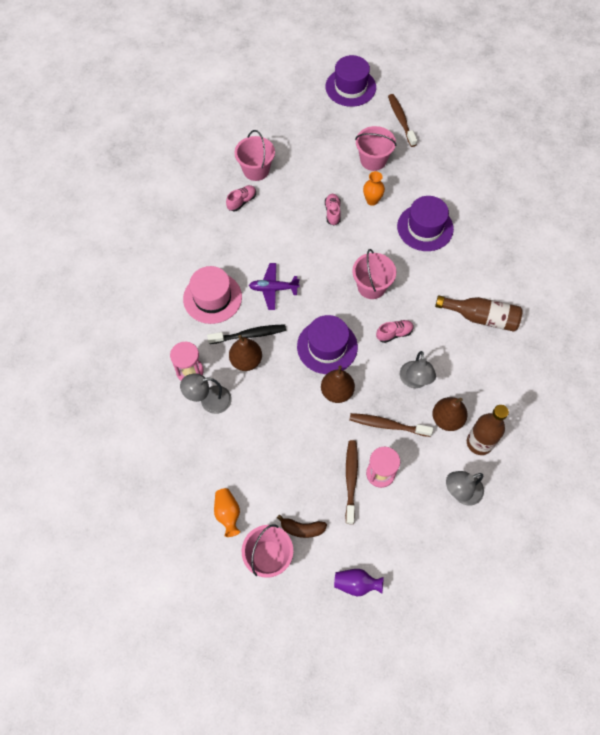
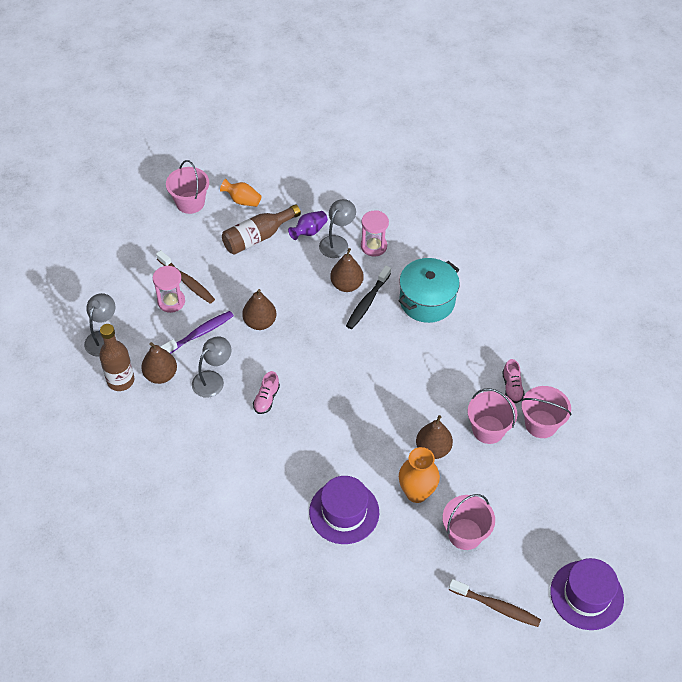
camera: 130 degrees right, 10 degrees down
pink hat [183,266,242,324] -> turquoise pot [398,258,460,323]
purple plane [249,263,299,310] -> none
brown banana [277,515,327,538] -> none
purple hat [297,315,358,374] -> none
pink shoe [325,194,341,225] -> brown pear [416,415,453,459]
purple vase [334,569,384,597] -> purple vase moved to [288,211,328,240]
brown toothbrush [349,413,433,437] -> purple toothbrush [160,311,234,354]
pink bucket [352,249,396,299] -> pink bucket moved to [468,388,517,444]
orange vase [363,171,385,206] -> orange vase [399,447,440,503], size x1.52
grey lamp [400,351,436,388] -> grey lamp turned 90 degrees clockwise [192,337,232,398]
brown bottle [435,295,523,332] -> brown bottle moved to [222,204,301,255]

